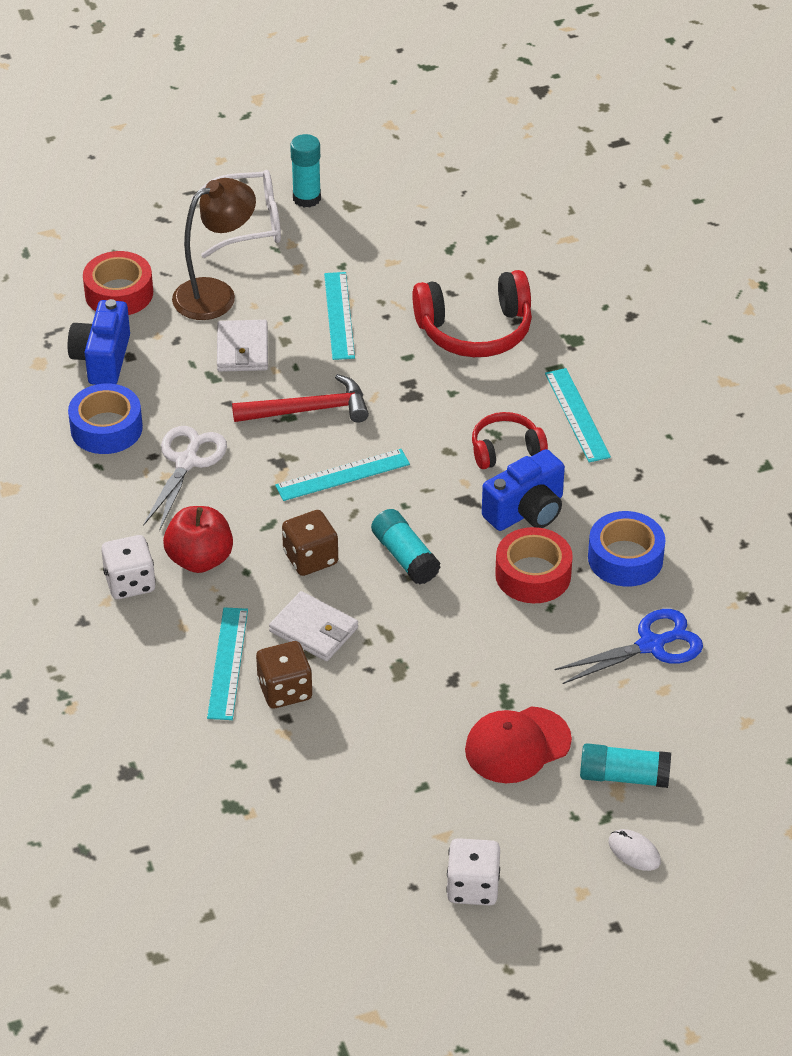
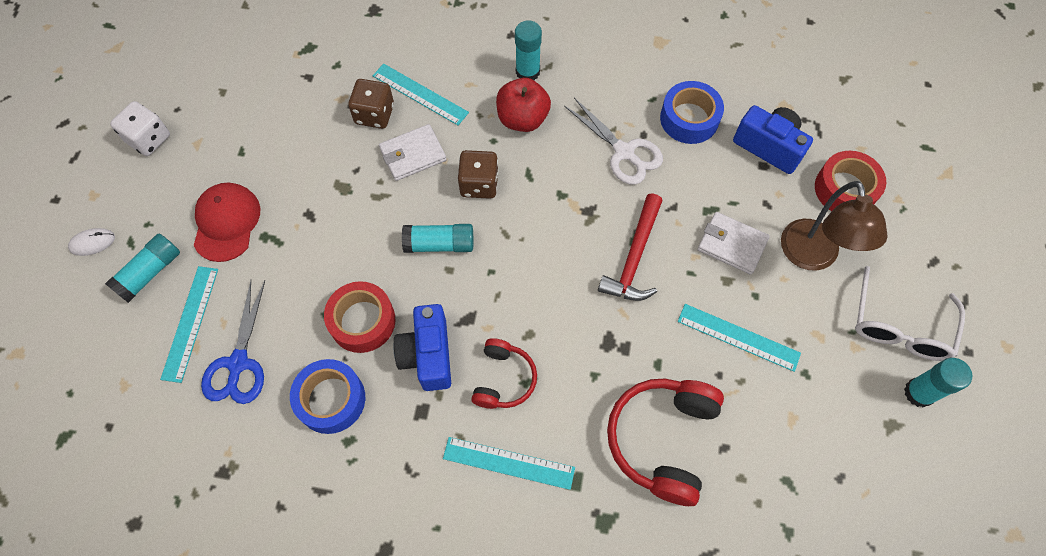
camera: 120 degrees right, 20 degrees up
white dice [101,535,156,599] -> turquoise glue stick [515,20,542,80]
turquoise ruler [275,449,410,501] -> turquoise ruler moved to [160,266,218,383]

